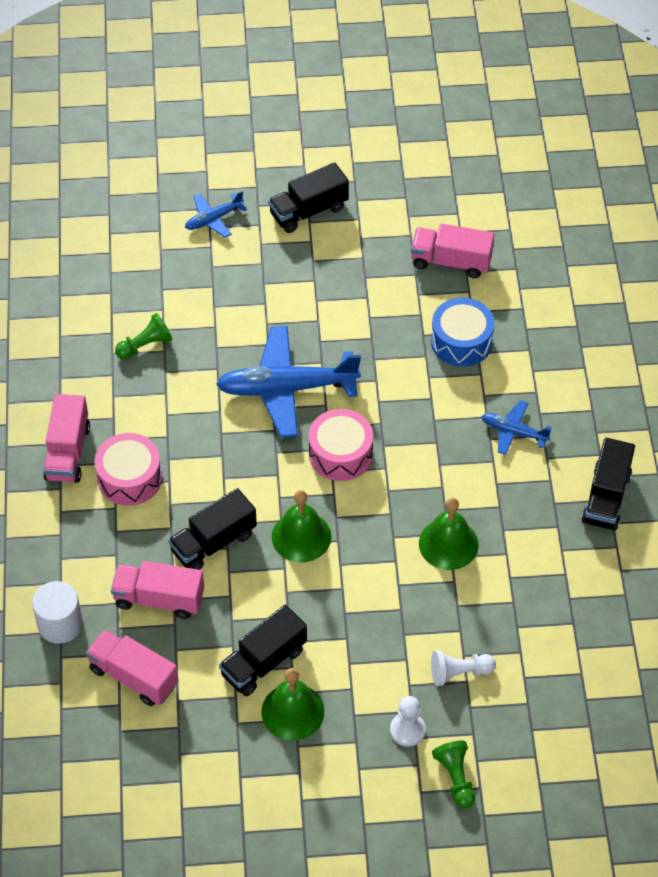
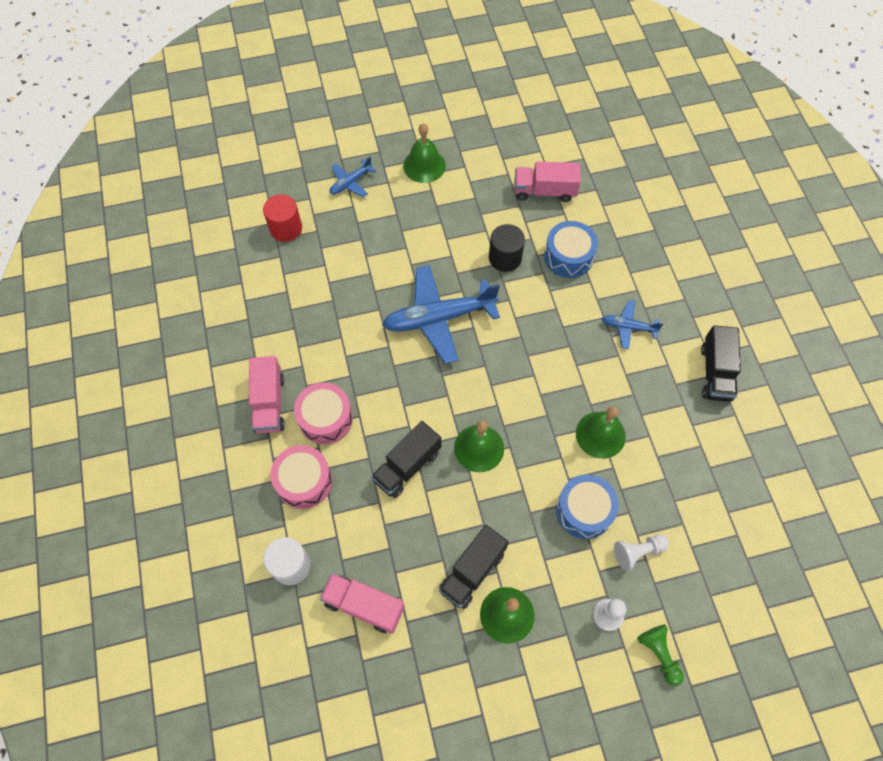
camera: 10 degrees left, 10 degrees up
pink truck [111,561,204,619] -> none
green pawn [115,313,173,359] -> none
black truck [268,162,349,233] -> green bell [403,123,446,183]
pink drum [309,409,373,481] -> pink drum moved to [270,445,332,509]
none -> red cylinder [263,194,302,242]
none -> black cylinder [489,224,525,272]
none -> blue drum [556,475,619,539]

